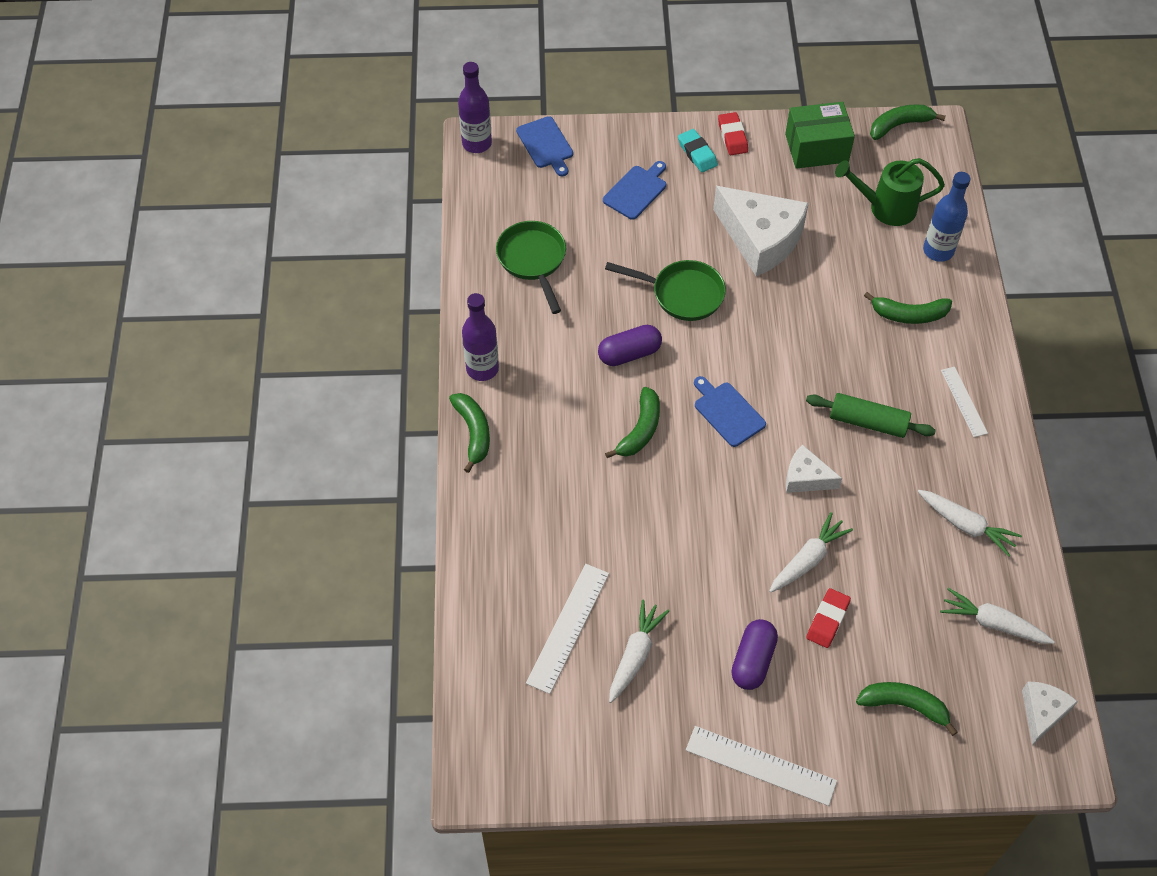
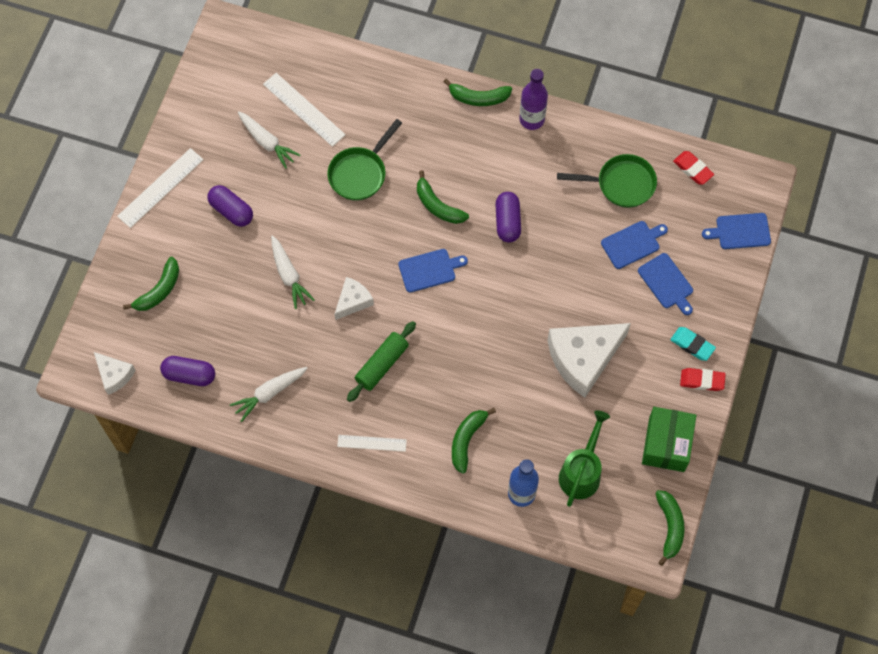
camera: 110 degrees right, 10 degrees up
purple bottle [458,62,492,153] -> none
green pan [605,260,726,321] -> green pan moved to [327,119,402,201]
turquoise eraser [678,129,718,172] -> turquoise eraser turned 45 degrees clockwise [670,327,716,361]
red eraser [806,588,851,648] -> red eraser moved to [673,151,714,185]
white carrot [940,588,1055,644] -> purple capsule [160,356,215,386]
none -> blue cutting board [601,221,668,269]

